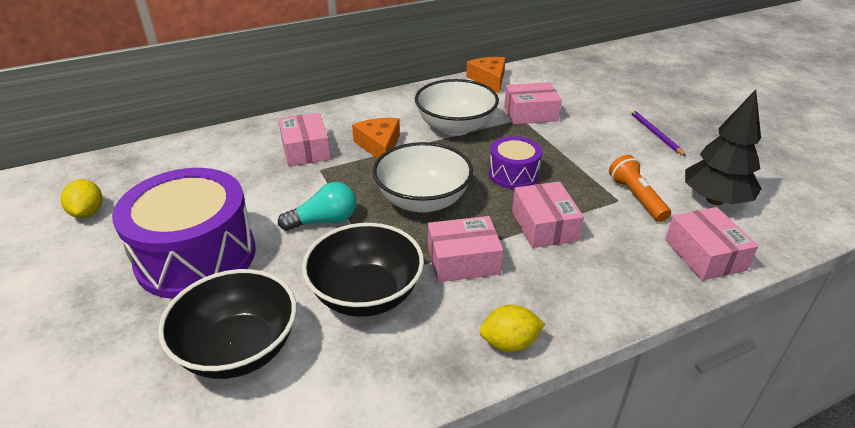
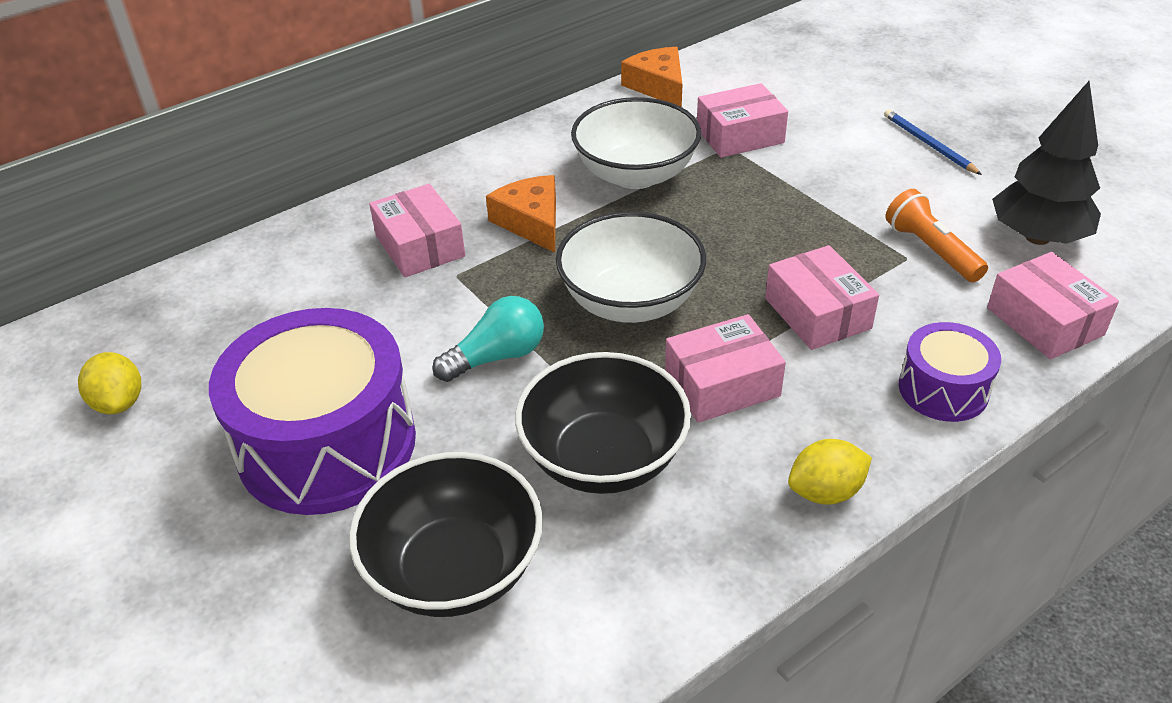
camera: 10 degrees left, 5 degrees up
purple drum [489,136,542,189] -> purple drum moved to [899,322,1001,422]
purple pencil [630,109,686,156] -> blue pencil [884,109,982,175]

